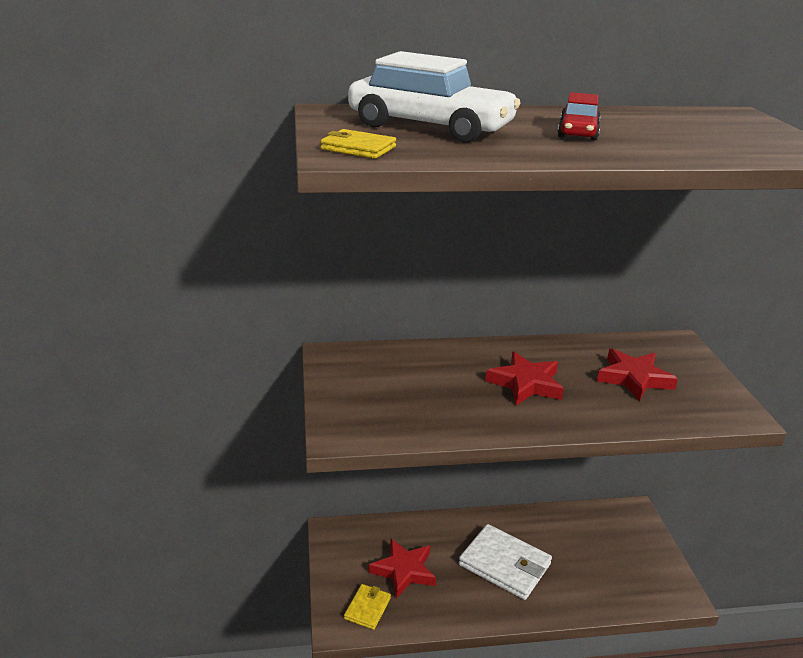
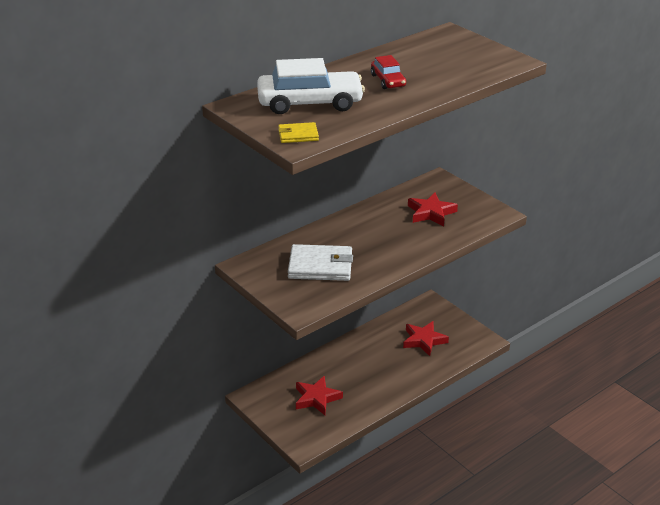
camera: 30 degrees left, 5 degrees up
yellow wallet [344,584,391,630] -> none
white wallet [459,524,552,600] -> white wallet moved to [288,244,353,281]
red star [485,352,564,405] -> red star moved to [403,321,449,356]

